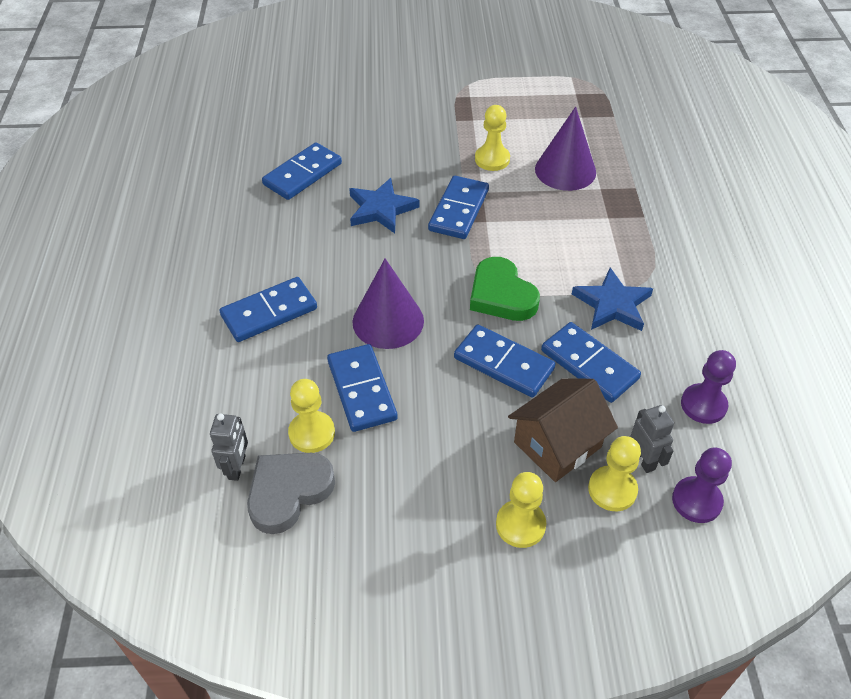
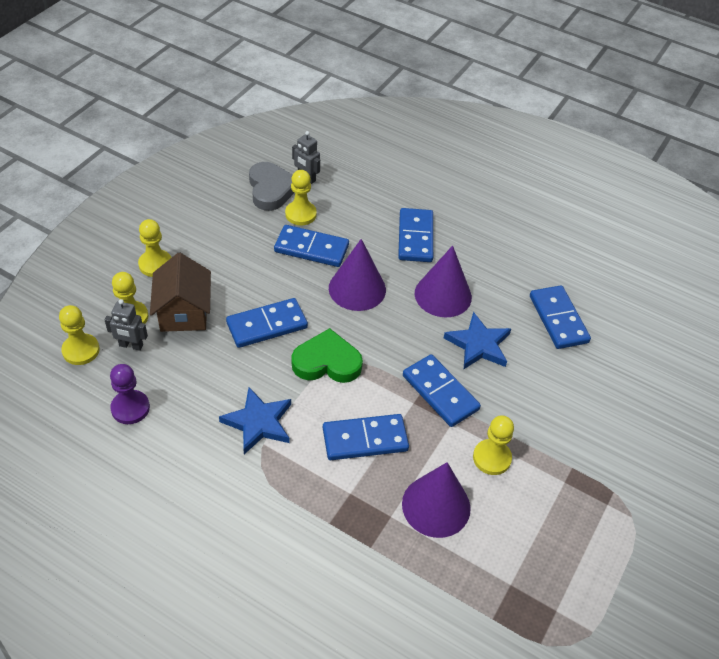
camera: 120 degrees right, 0 degrees up
blue domino [541,322,641,403] -> blue domino moved to [323,414,409,460]
purple pawn [672,448,732,523] -> yellow pawn [59,305,100,365]
none -> purple cone [415,245,472,317]

